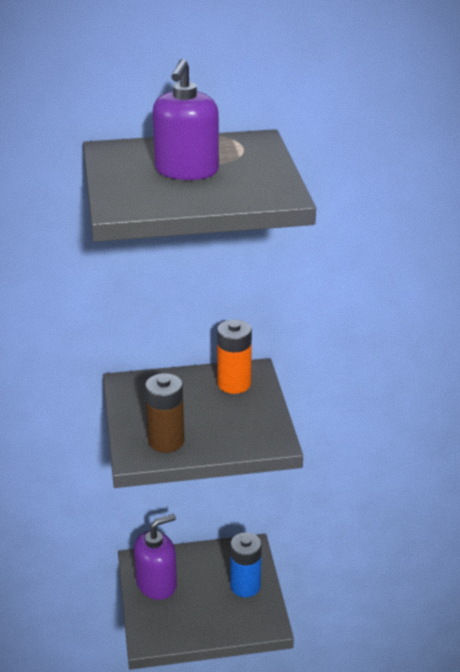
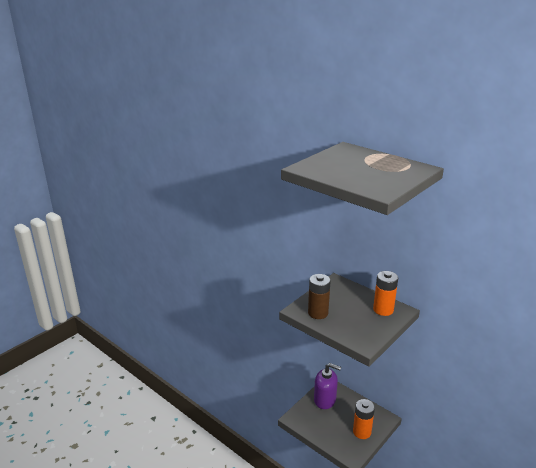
camera: 50 degrees right, 5 degrees down
purple soap dispenser [152,59,219,180] -> none
blue battery [230,532,262,597] -> orange battery [353,399,375,439]

